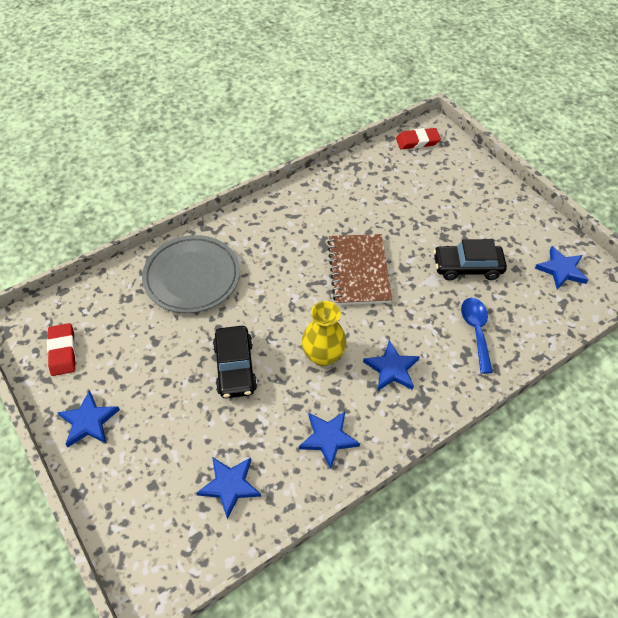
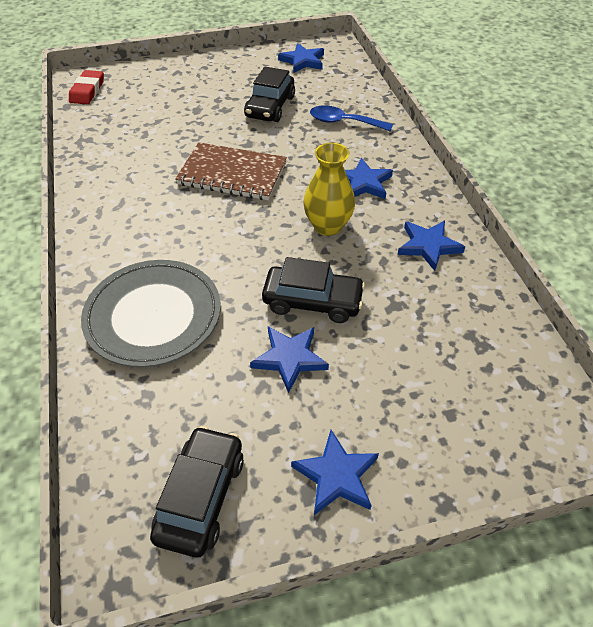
camera: 70 degrees left, 5 degrees down
red eraser [47,323,76,376] -> black car [150,426,244,557]
blue star [197,457,261,519] -> blue star moved to [250,327,329,393]

